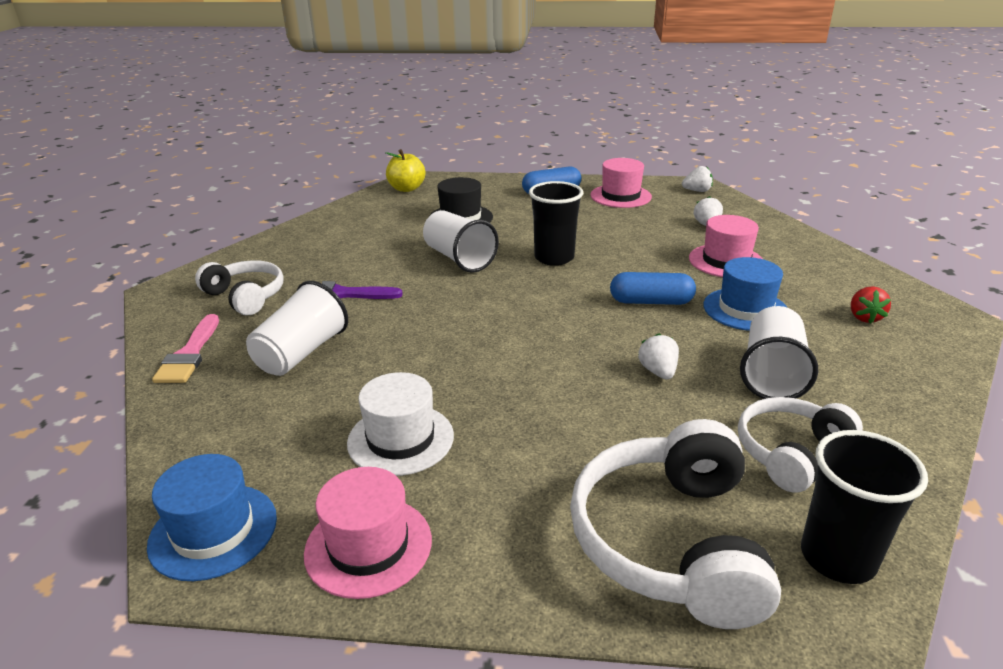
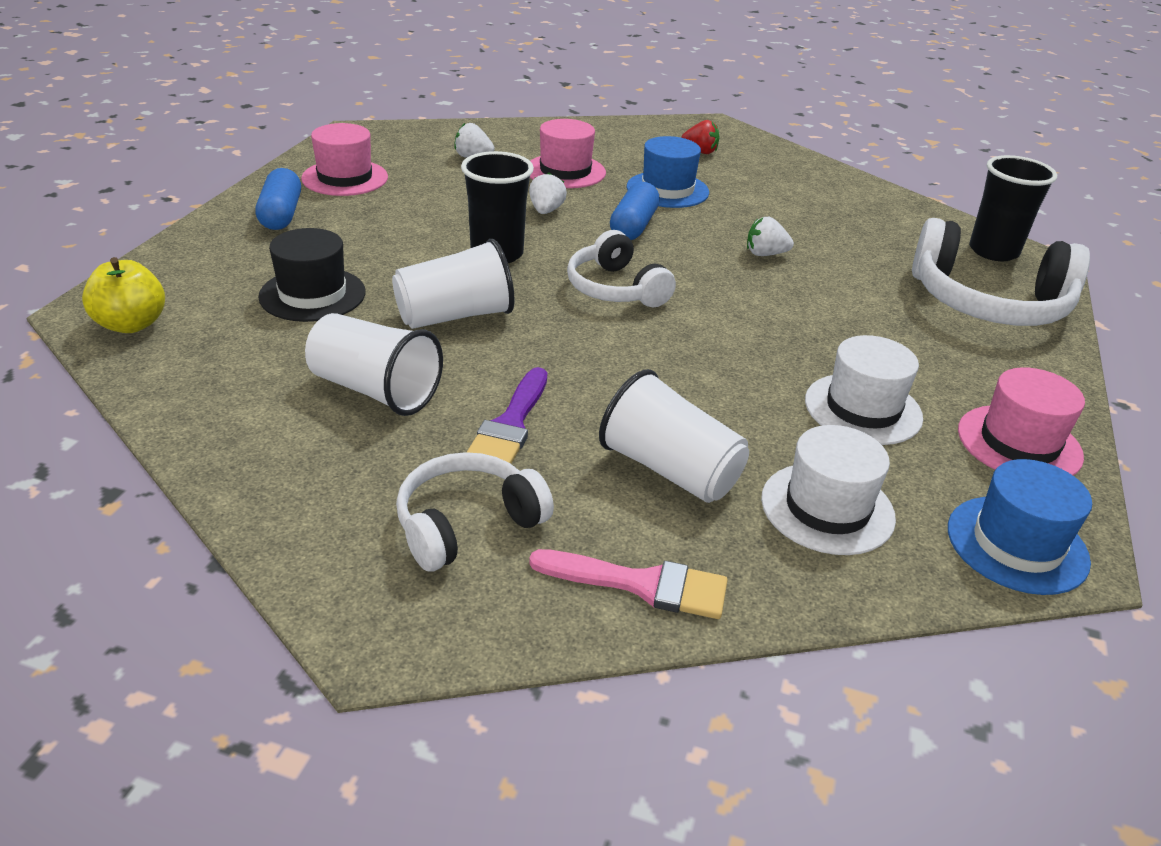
camera: 80 degrees left, 5 degrees up
white strawberry [682,166,713,192] -> white strawberry moved to [529,172,567,214]
white headphones [738,397,863,493] -> white headphones moved to [567,230,676,307]
white cup [740,306,818,399] -> white cup moved to [305,313,443,416]
none -> white hat [761,425,896,555]

